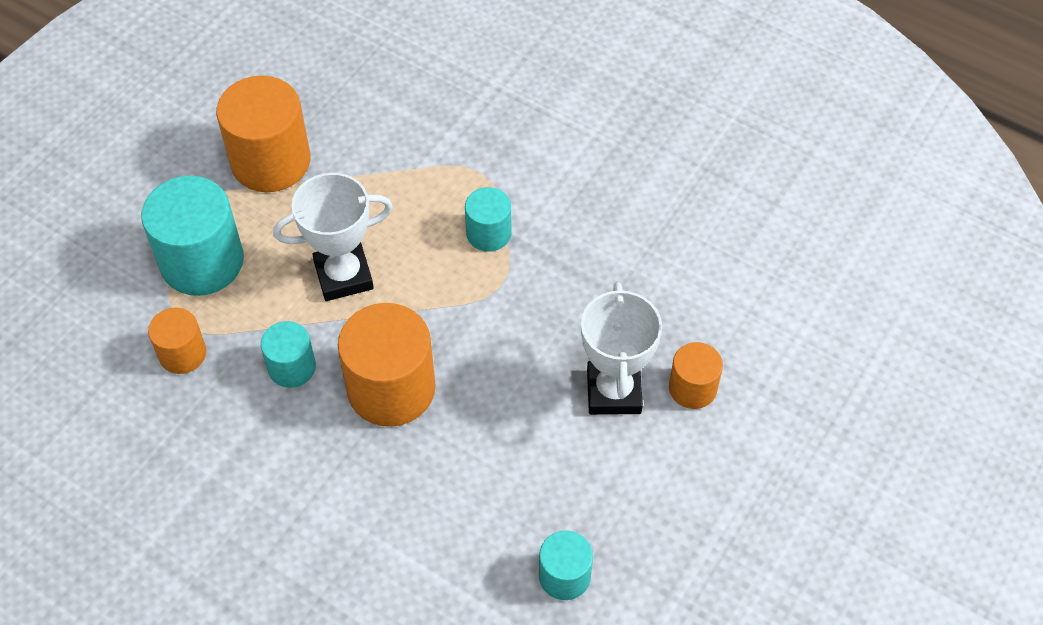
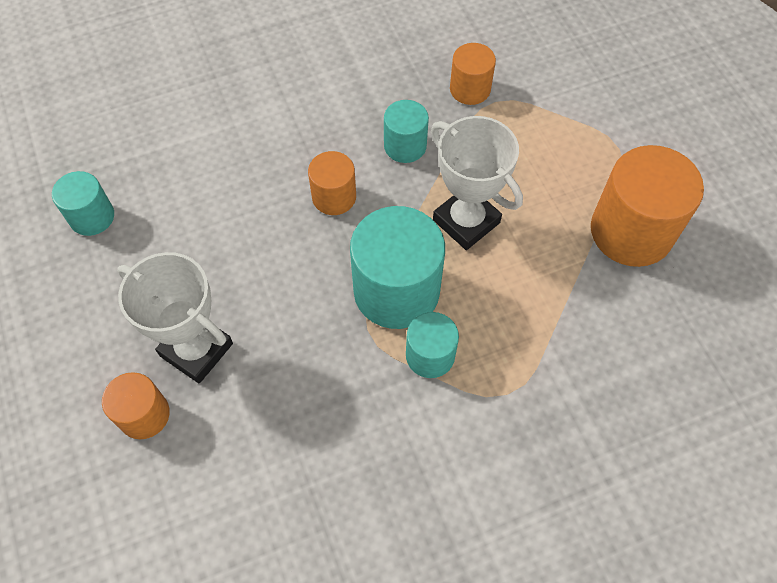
camera: 125 degrees right, 5 degrees up
turquoise cylinder [141,176,244,296] -> turquoise cylinder moved to [350,206,445,329]
white trophy [273,173,393,301] -> white trophy turned 60 degrees counterclockwise [431,116,523,250]
orange cylinder [338,303,436,427] -> orange cylinder [308,151,356,215], size x0.55

